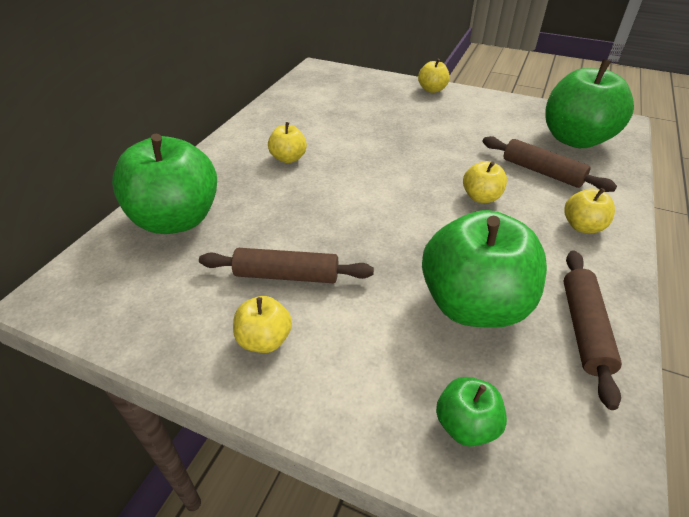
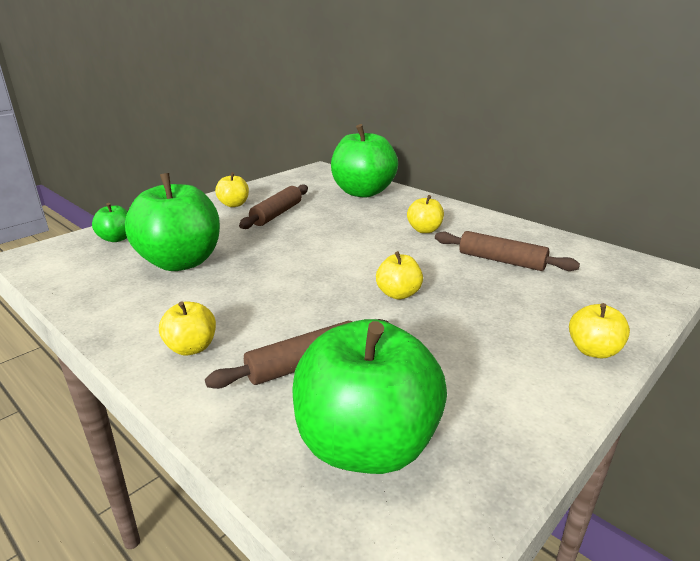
camera: 110 degrees right, 15 degrees down
yellow apple [463,161,507,203] -> yellow apple moved to [376,251,423,299]
brown rolling pin [563,250,622,410] -> brown rolling pin moved to [435,231,580,271]

